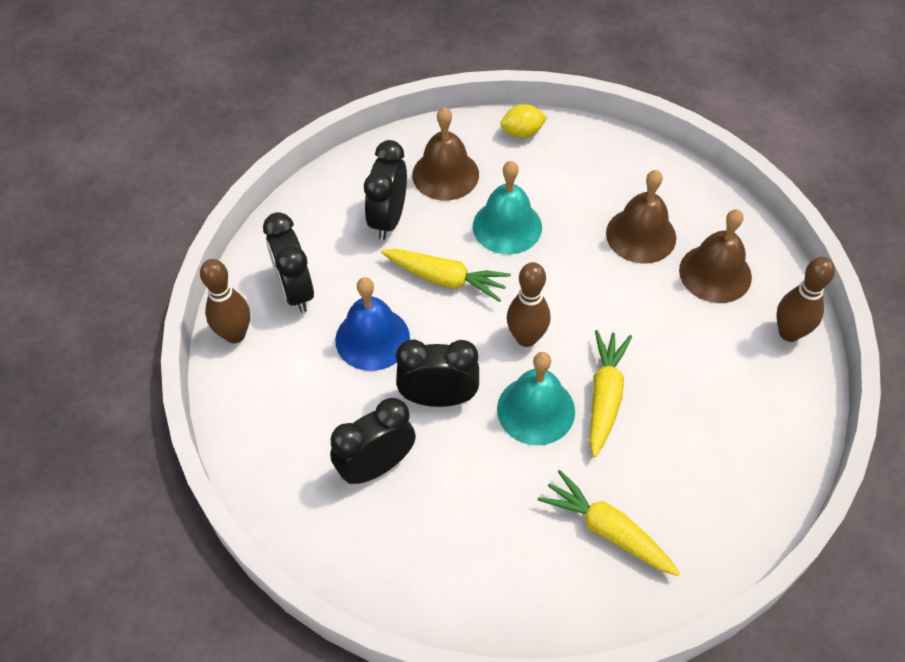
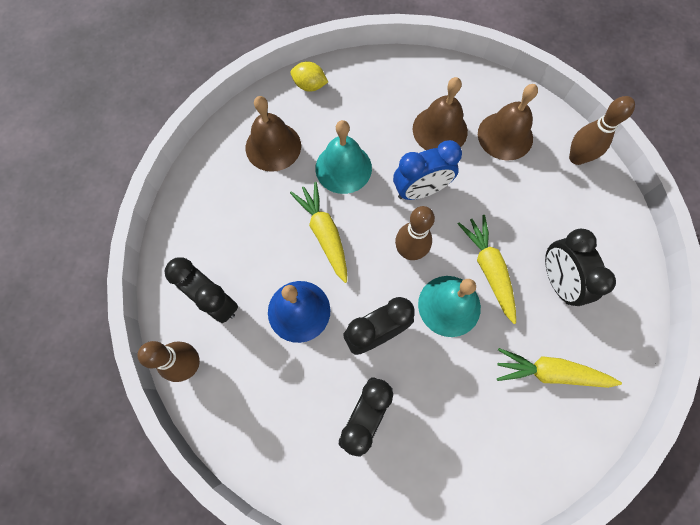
camera: 30 degrees left, 15 degrees up
black clock [364,140,407,240] -> black clock moved to [545,229,616,306]
yellow carrot [381,249,511,302] -> yellow carrot turned 105 degrees counterclockwise [290,182,347,283]
yellow lemon [500,104,547,138] -> yellow lemon turned 60 degrees clockwise [290,61,328,92]
none -> blue clock [393,140,462,200]

